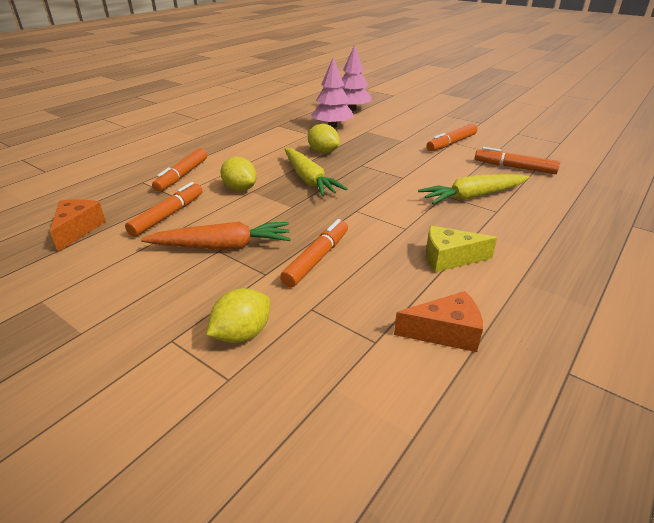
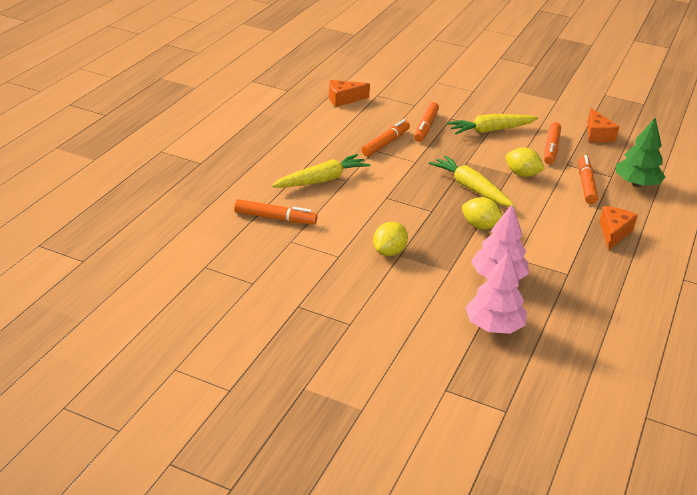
camera: 165 degrees right, 0 degrees up
orange carrot [141,222,291,250] -> yellow carrot [447,114,538,134]
yellow lemon [206,288,270,343] -> yellow lemon moved to [373,222,408,256]
yellow cheese [426,226,497,272] -> none
orange marker [427,124,478,151] -> orange marker moved to [361,119,410,157]
none -> orange cheese [600,206,638,250]
none -> green tree [616,117,665,187]

